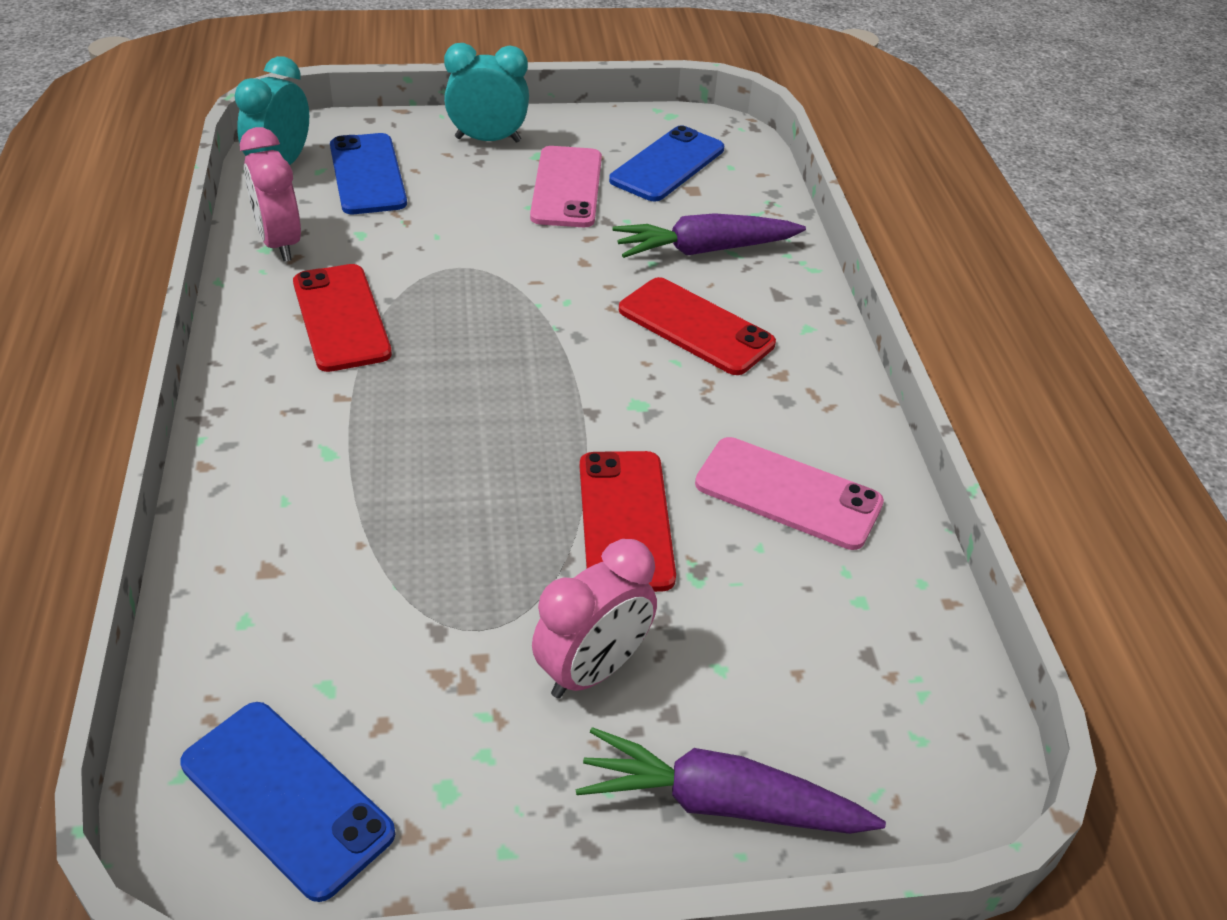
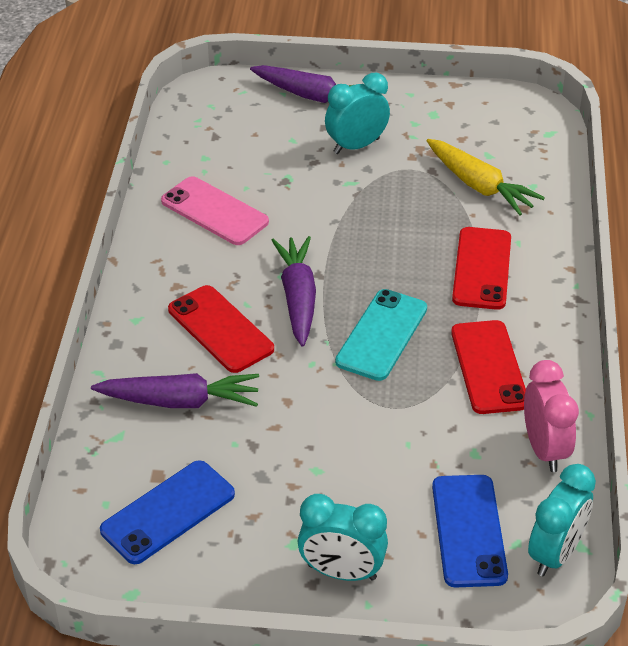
camera: 165 degrees left, 0 degrees up
blue phone [180,702,395,902] -> none
pink phone [530,146,602,227] -> none
pink clock [532,539,657,698] -> turquoise clock [325,73,390,154]
red phone [580,451,676,592] -> red phone moved to [452,227,511,310]
none -> purple carrot [271,236,316,347]
none -> turquoise phone [335,289,427,381]
none -> yellow carrot [427,139,545,216]

